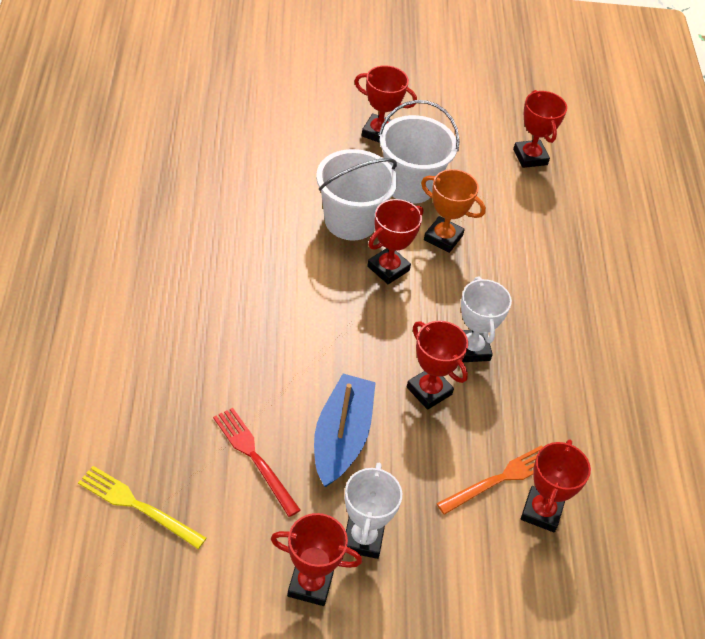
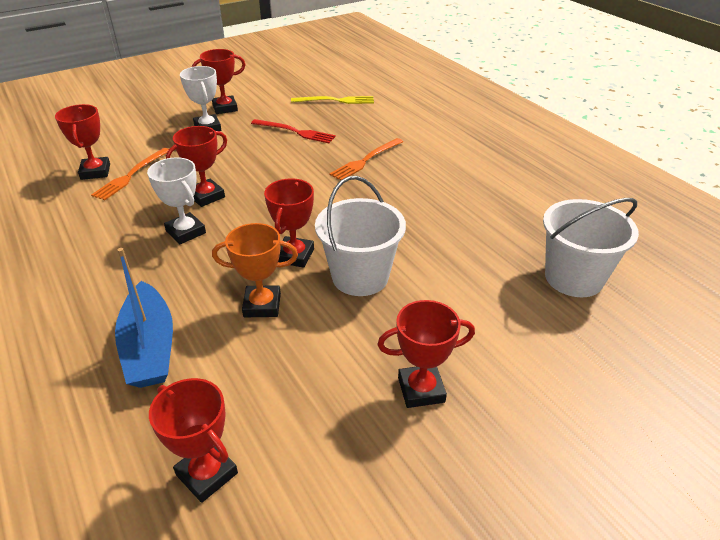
camera: 155 degrees right, 10 degrees down
blue boat [314,374,376,487] -> blue boat moved to [115,248,173,388]
white bucket [379,100,460,204] -> white bucket moved to [543,198,639,297]
red trophy [407,321,468,410] -> red trophy turned 60 degrees counterclockwise [166,126,227,207]
none -> orange fork [329,138,403,180]

